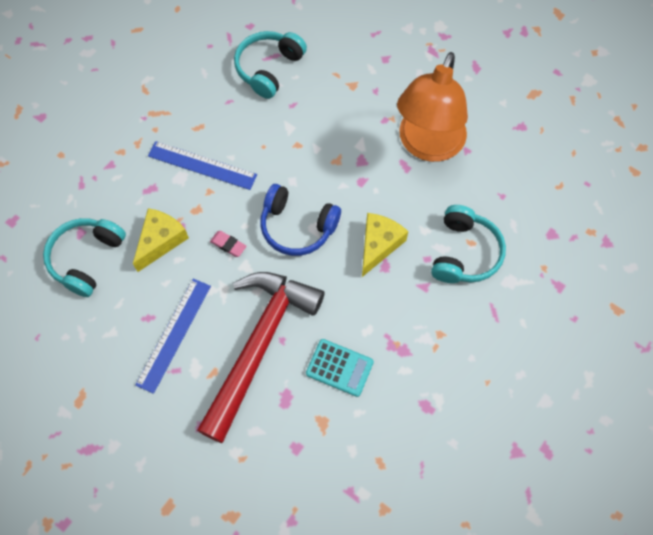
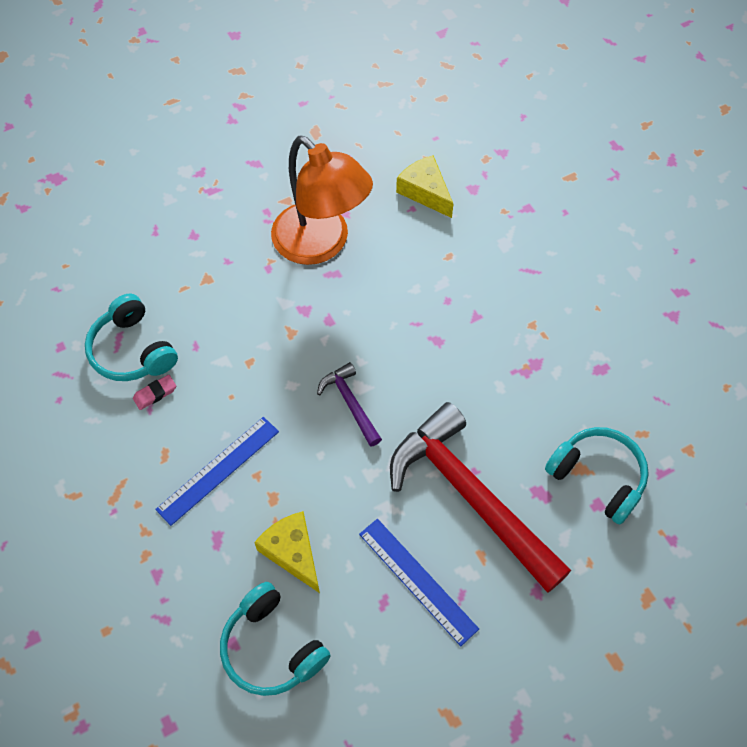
camera: 65 degrees left, 5 degrees down
pink eraser [210,231,246,257] -> pink eraser moved to [133,375,176,410]
blue headphones [260,184,341,256] -> purple hammer [317,362,382,447]
turquoise calculator [306,339,374,397] -> none
yellow cheese [362,213,408,277] -> yellow cheese moved to [396,155,453,218]
turquoise headphones [431,205,506,283] -> turquoise headphones moved to [545,427,649,524]

